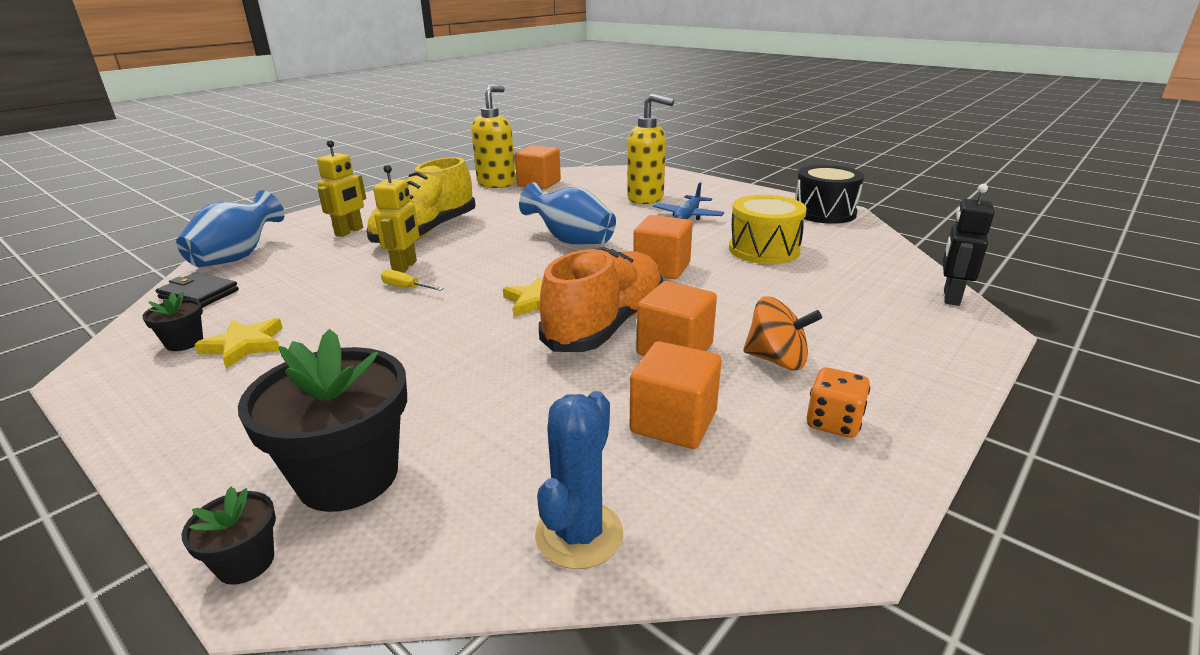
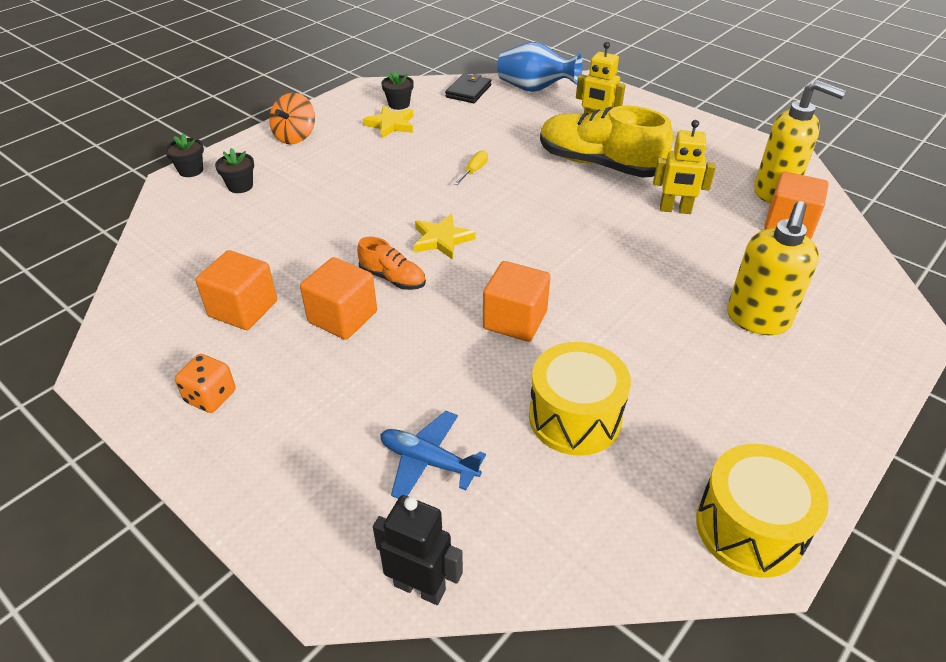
camera: 90 degrees right, 15 degrees up
black flower pot [238,329,407,512] -> black flower pot [215,148,254,193], size x0.47
yellow robot [373,165,419,273] -> yellow robot moved to [653,120,716,214]
blue vase [519,182,616,245] -> none
blue cactus [535,391,623,569] -> none
orange shoe [539,247,663,352] -> orange shoe [357,237,426,290], size x0.48
blue plane [653,182,724,220] -> blue plane moved to [380,411,486,499]
orange spinning top [743,296,822,370] -> orange spinning top moved to [269,93,315,144]
black drum [795,165,864,224] -> yellow drum [696,444,829,578]

